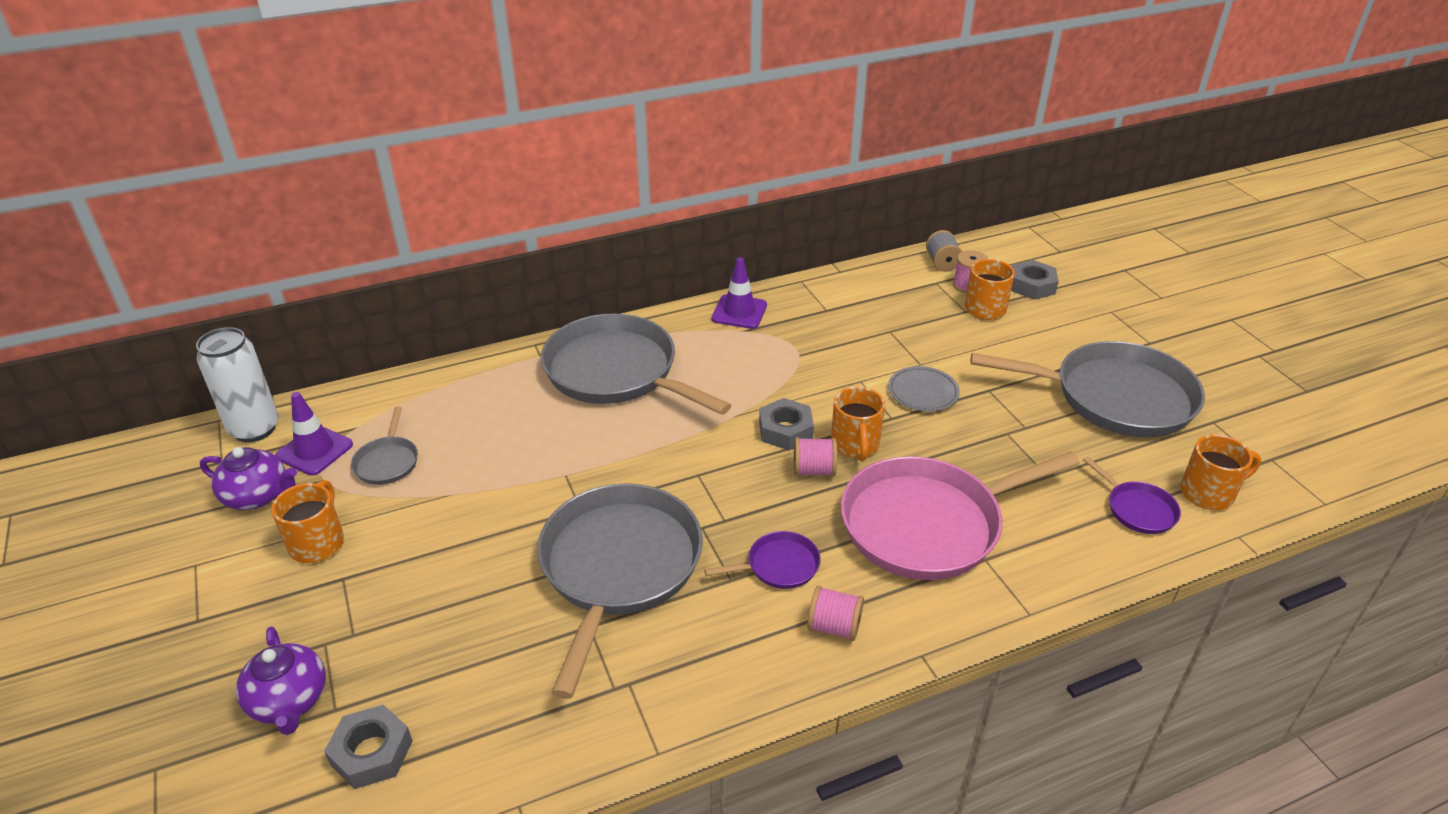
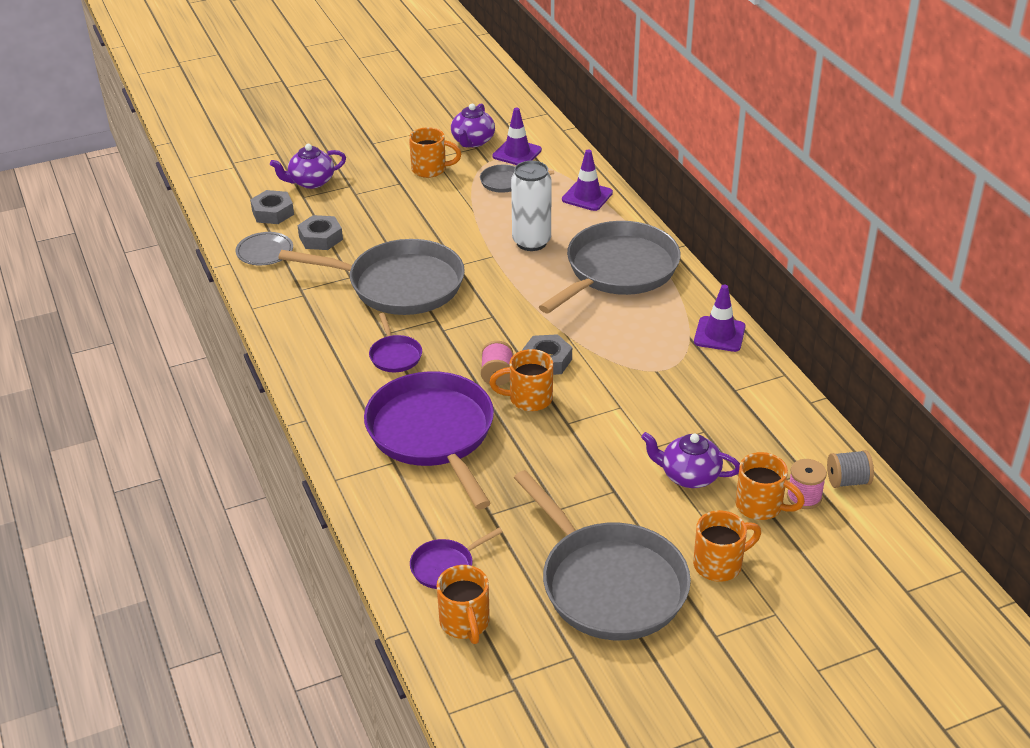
camera: 90 degrees right, 0 degrees up
white can [196,327,279,442] -> white can moved to [511,161,552,251]
pink spool [807,586,864,641] -> none
pink pan [841,451,1080,580] -> purple pan [364,371,494,509]
grey plate [888,366,960,412] -> grey plate moved to [236,232,293,265]
grey pan [970,341,1205,437] -> grey pan turned 45 degrees counterclockwise [514,470,691,640]
grey nut [1011,260,1059,300] -> grey nut moved to [297,215,343,250]
none -> purple traffic cone [562,149,613,211]
none -> purple teapot [641,432,740,488]
none -> orange mug [693,510,761,582]

